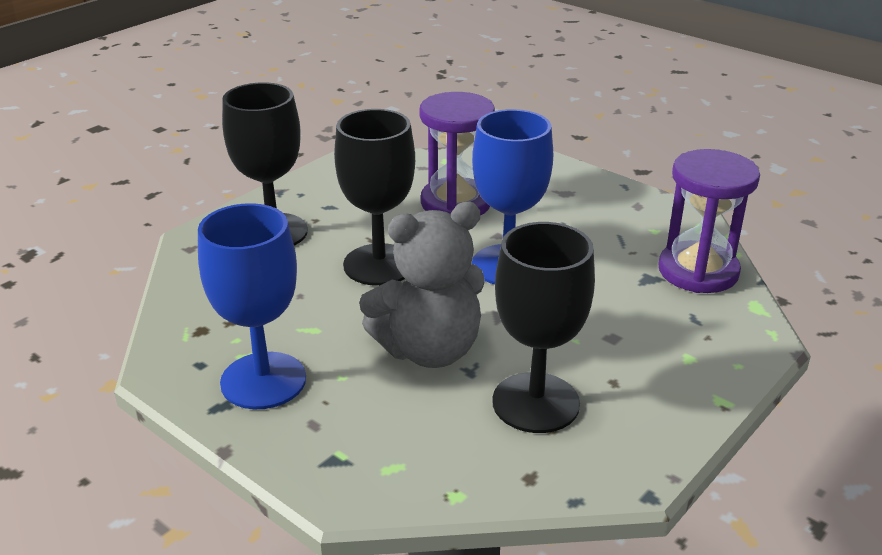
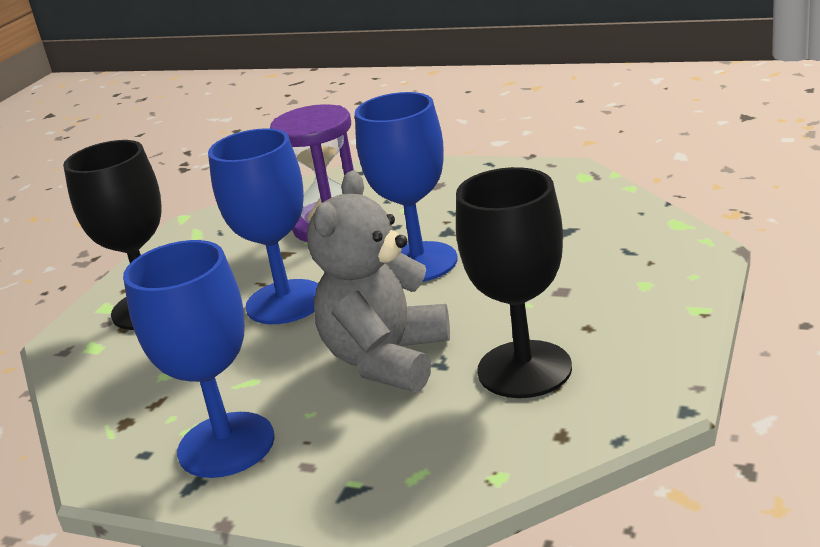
camera: 15 degrees left, 5 degrees down
black goblet [334,109,415,286] -> blue goblet [208,128,318,324]
grey teddy bear [359,202,485,368] -> grey teddy bear turned 150 degrees clockwise [307,170,450,392]
purple hourglass [658,149,760,293] -> none

